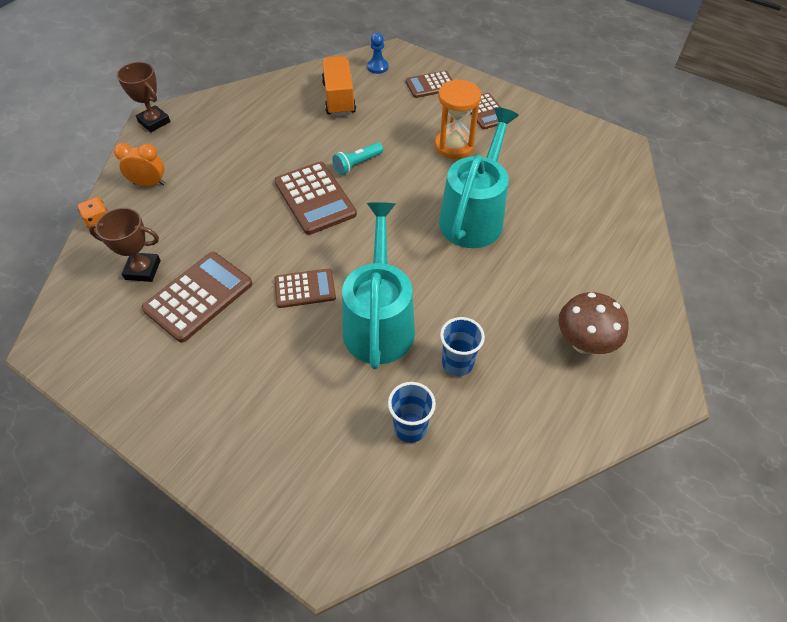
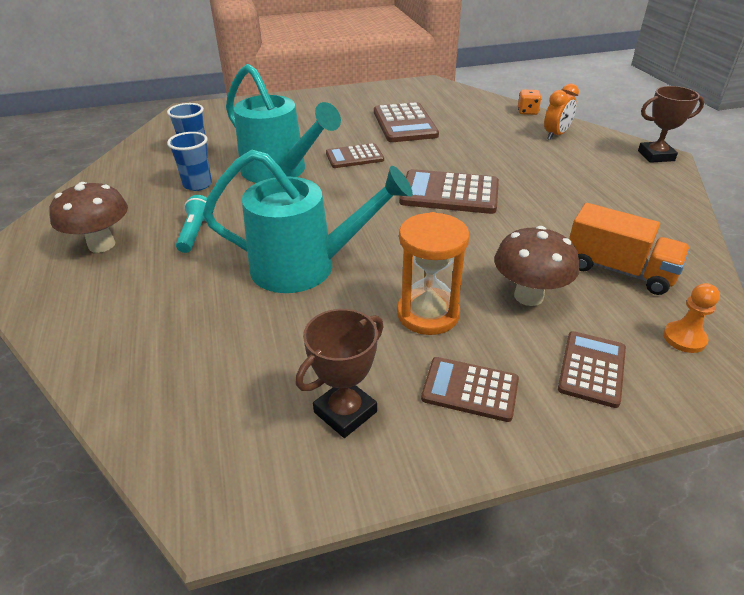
camera: 130 degrees right, 15 degrees down
brown trophy [89,208,161,282] -> brown trophy moved to [296,309,384,438]
brown calculator [274,268,336,308] -> brown calculator turned 45 degrees clockwise [326,143,384,168]
turquoise flashlight [332,142,383,175] -> turquoise flashlight moved to [176,195,207,253]
blue pawn [367,33,388,74] -> orange pawn [663,283,720,353]
turquoise watering can [439,107,519,248] -> turquoise watering can turned 60 degrees counterclockwise [203,150,413,293]
none -> brown mushroom [494,226,579,306]

